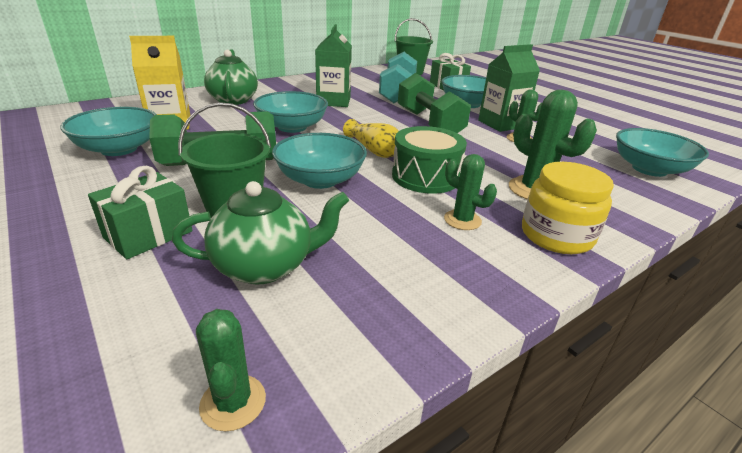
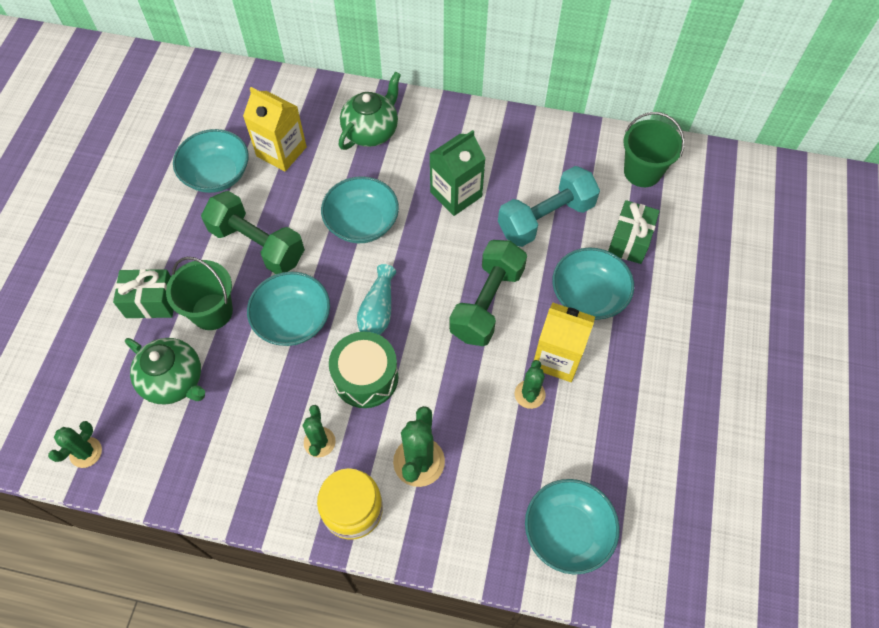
camera: 50 degrees right, 30 degrees up
yellow vase [343,119,399,158] -> turquoise vase [357,264,396,335]
green carton [478,44,540,132] -> yellow carton [534,303,595,382]

